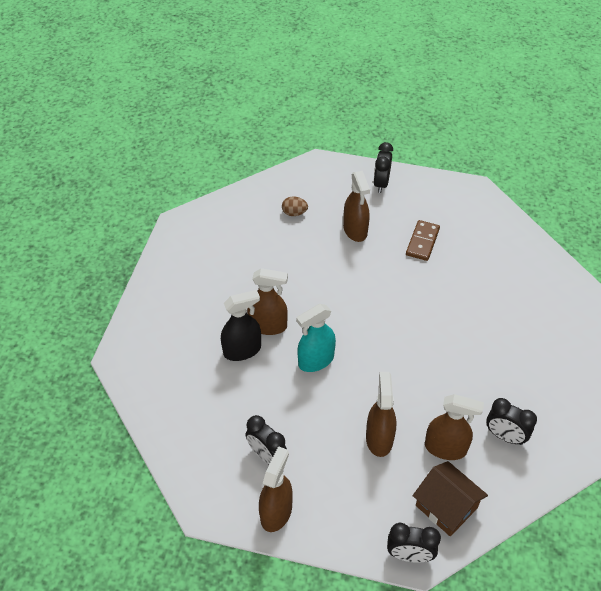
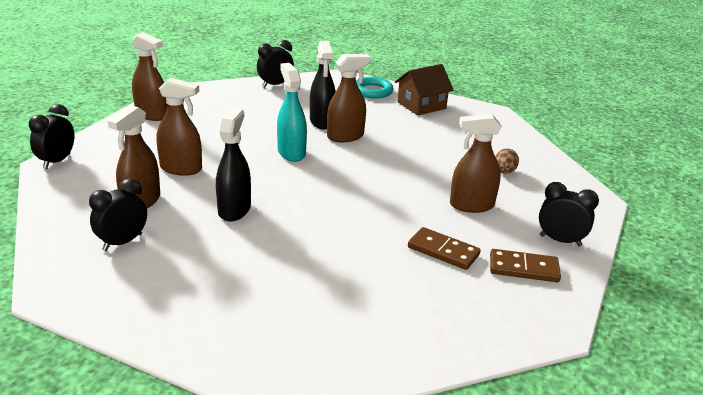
camera: 100 degrees right, 20 degrees down
black clock [245,415,287,464] -> black clock moved to [257,40,294,88]
brown spray bottle [247,268,288,335] -> brown spray bottle turned 135 degrees counterclockwise [327,54,371,142]
brown house [413,461,488,536] -> brown house moved to [395,64,454,116]
none -> black spray bottle [216,108,251,221]
none -> turquoise ring [356,77,394,98]
none -> brown domino [490,249,561,282]

